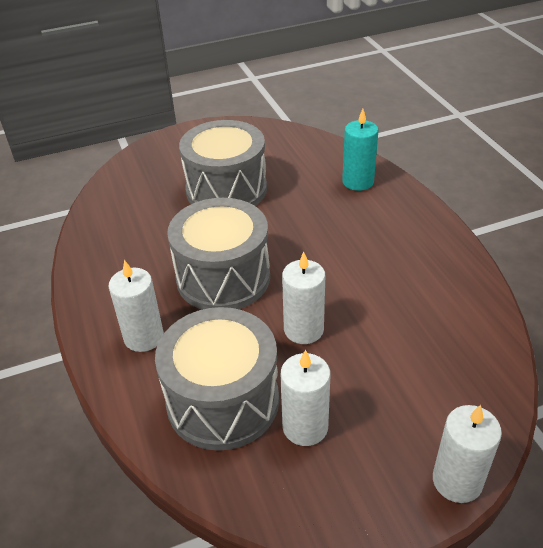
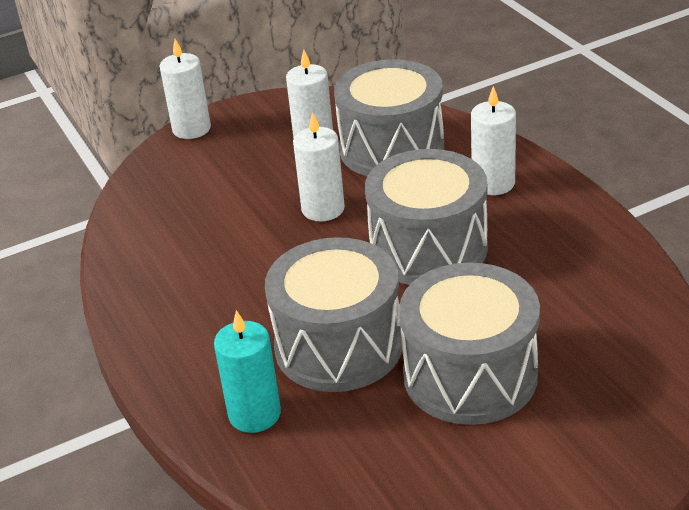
camera: 175 degrees right, 5 degrees down
none -> grey drum [265,237,402,392]

